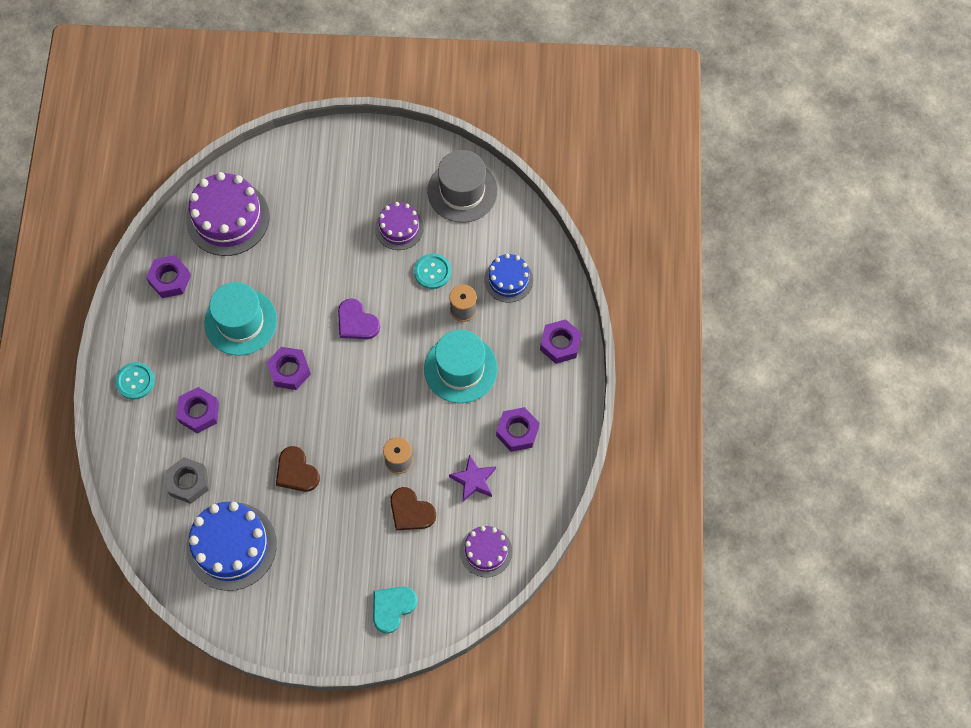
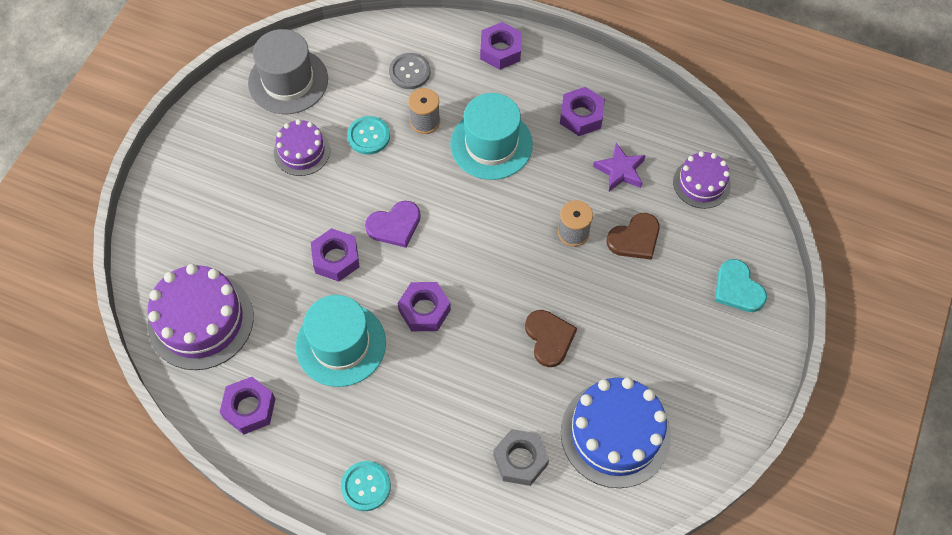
camera: 70 degrees left, 5 degrees down
purple nut [176,387,219,433] -> purple nut moved to [311,228,359,282]
brown heart [276,446,320,492] -> brown heart turned 90 degrees counterclockwise [525,310,577,367]
blue cake [484,253,533,303] -> grey button [389,53,430,89]

